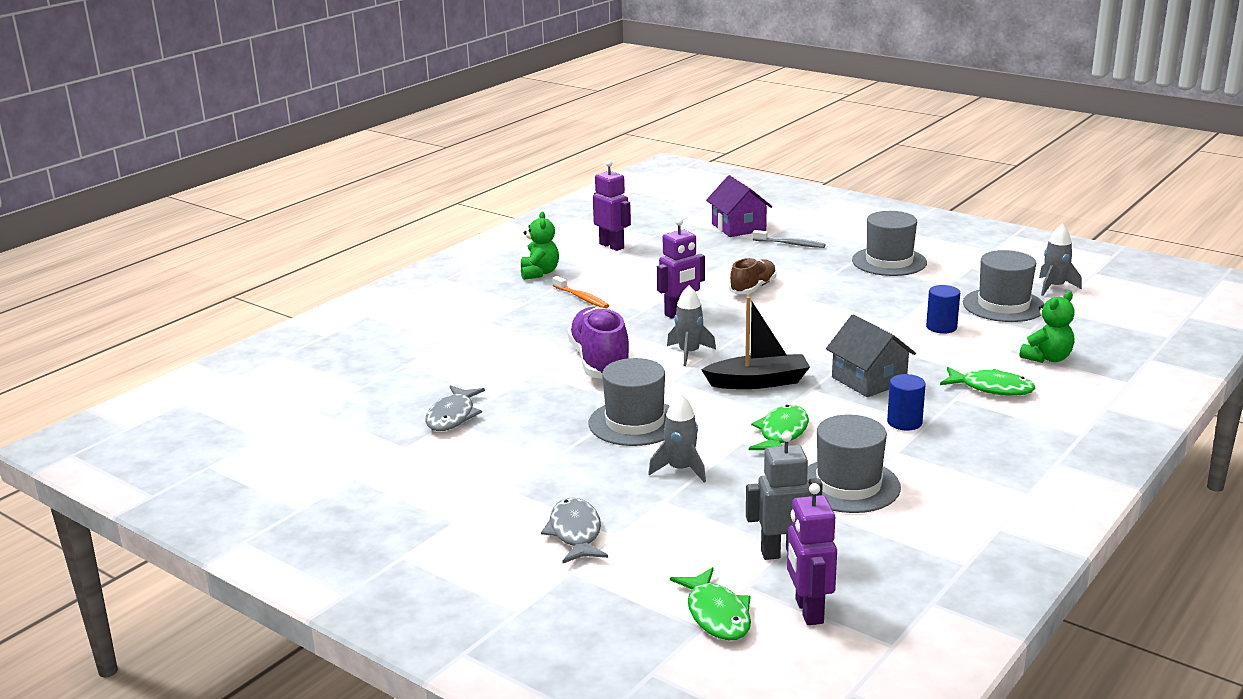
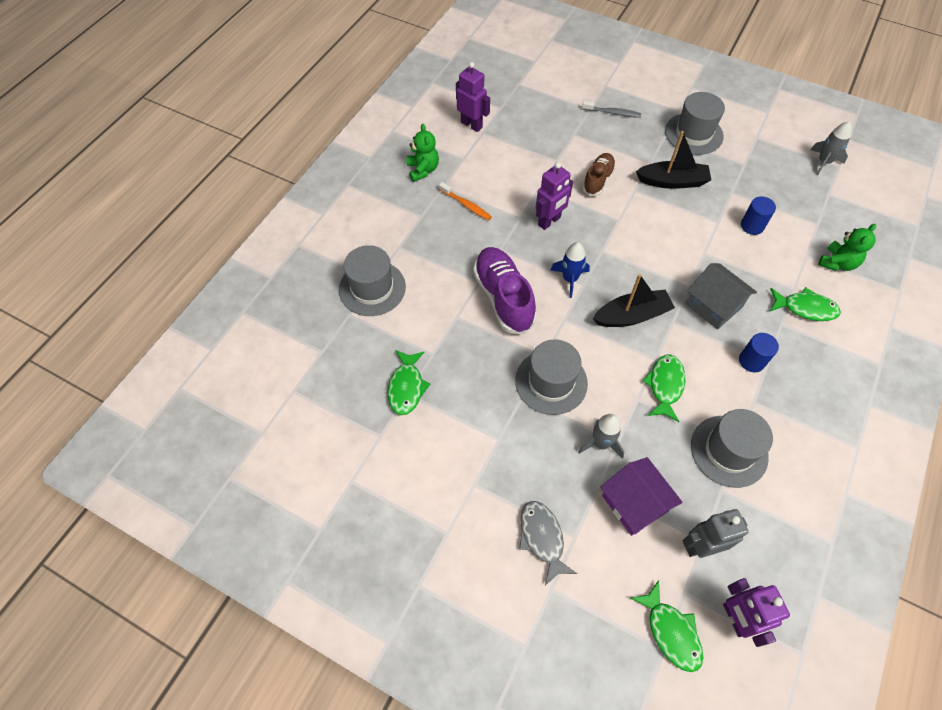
camera: 10 degrees left, 35 degrees up
grey fish [425,385,485,431] -> green fish [388,350,430,415]
grey rocket [667,285,716,366] -> blue rocket [550,242,590,298]
purple house [706,175,773,237] -> purple house moved to [601,457,683,536]
grey hat [963,250,1044,322] -> grey hat moved to [339,245,406,316]
none -> black boat [636,131,711,189]

